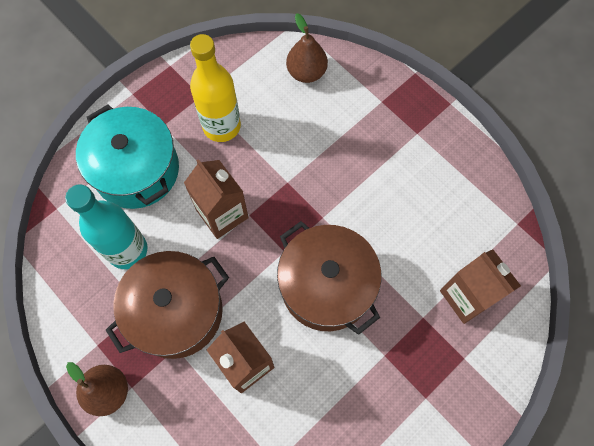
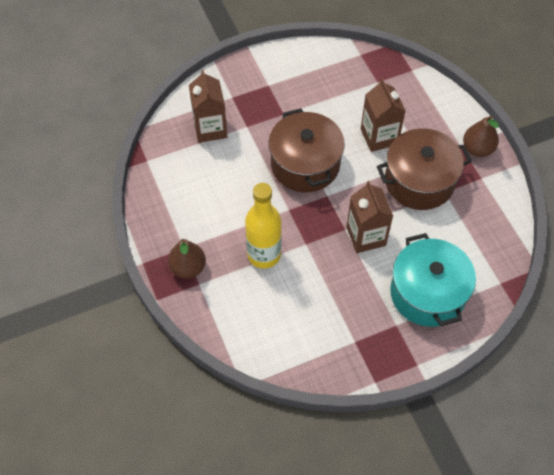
camera: 160 degrees left, 10 degrees down
turquoise bottle [65,184,147,269] -> none
yellow bottle [190,34,241,142] -> yellow bottle moved to [245,183,282,269]
brown pear [286,13,328,83] -> brown pear moved to [168,239,206,279]

